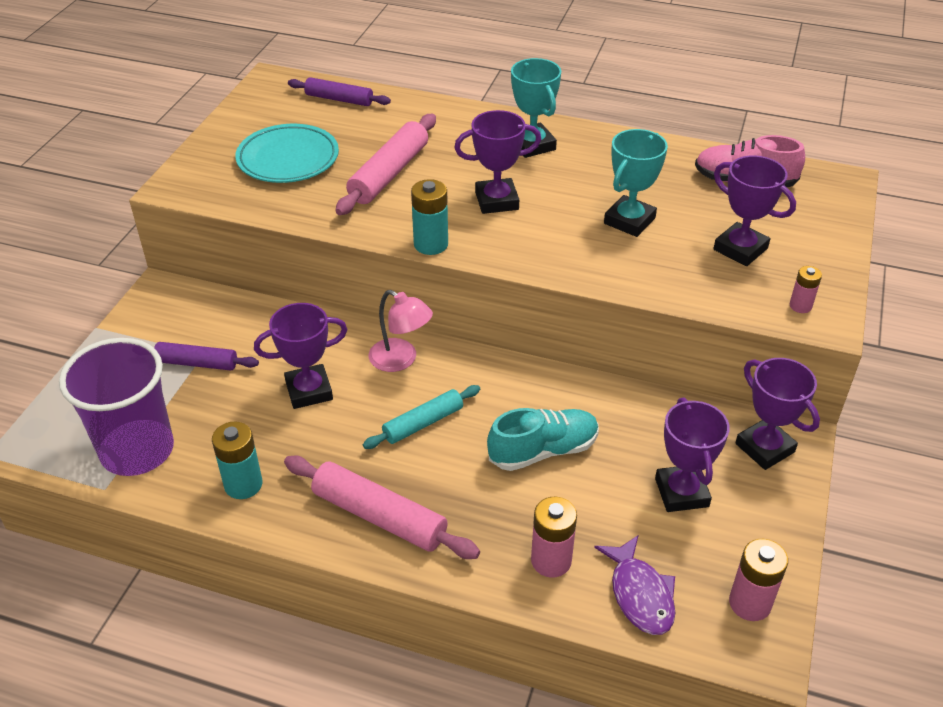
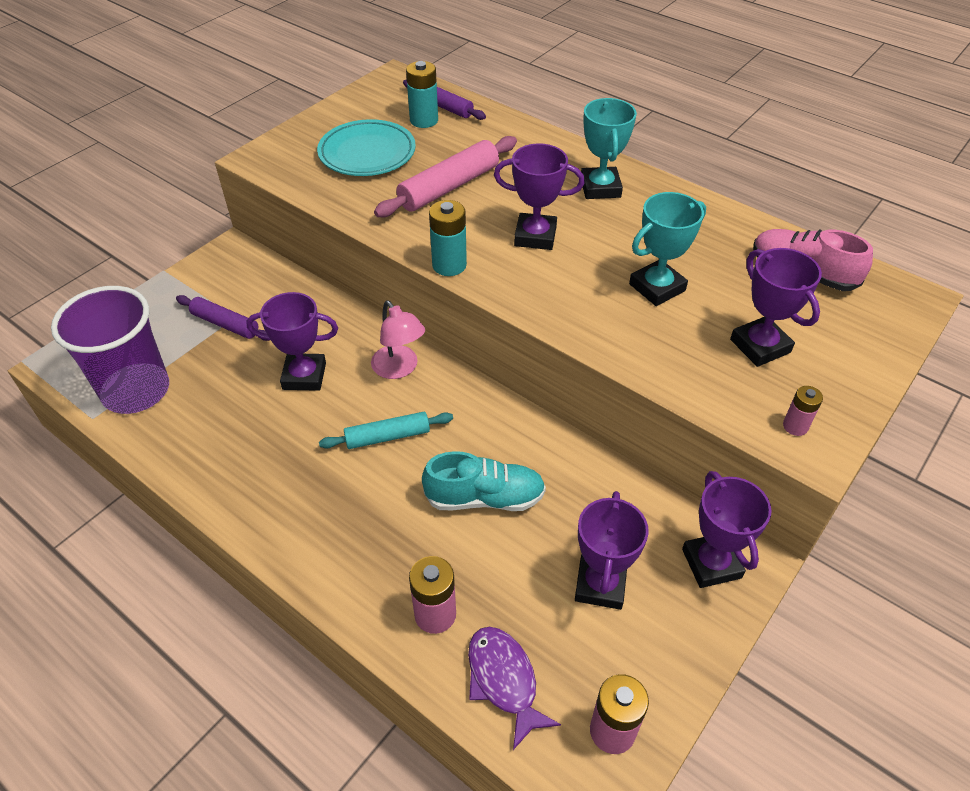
camera: 20 degrees right, 5 degrees up
turquoise battery [212,422,262,499] -> turquoise battery moved to [406,61,438,128]
pink rolling pin [284,456,480,559] -> none
purple fish [594,535,675,635] -> purple fish turned 150 degrees clockwise [468,627,561,750]

